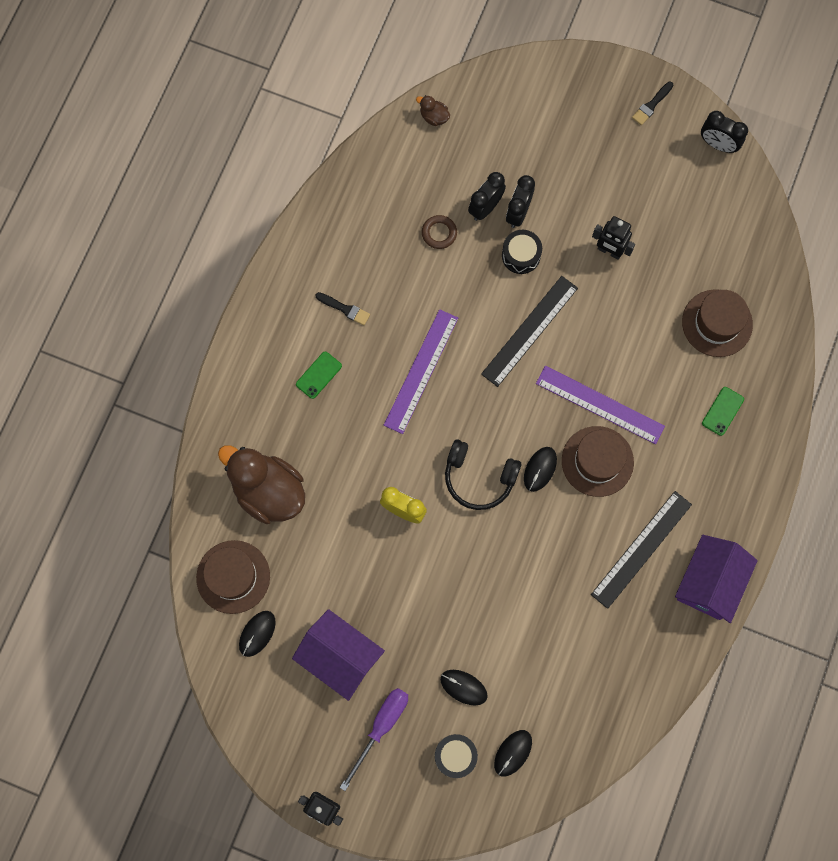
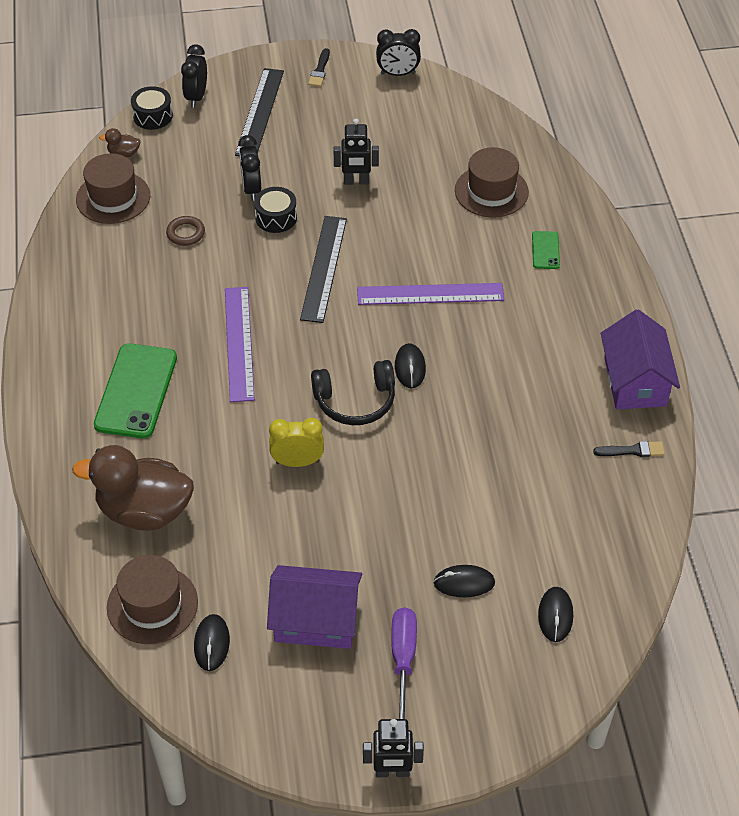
camera: 30 degrees left, 25 degrees down
green phone [296,352,342,399] -> green phone [94,343,177,438], size x2.09
black brush [315,292,370,325] -> black brush moved to [593,441,665,457]
black drum [435,734,478,778] -> black drum moved to [131,86,173,130]
black clock [468,172,506,221] -> black clock moved to [181,44,207,108]
brown hat [562,426,634,497] -> brown hat moved to [76,153,150,224]
black ruler [591,491,692,609] -> black ruler moved to [235,68,284,156]

